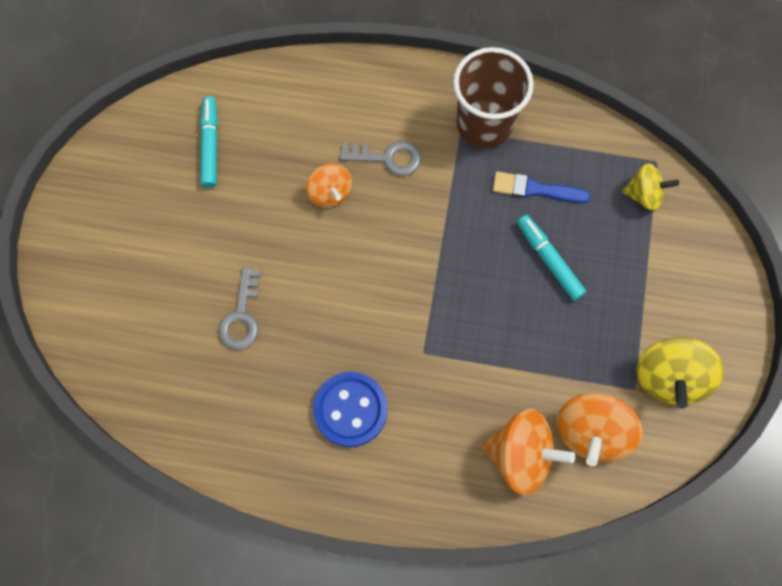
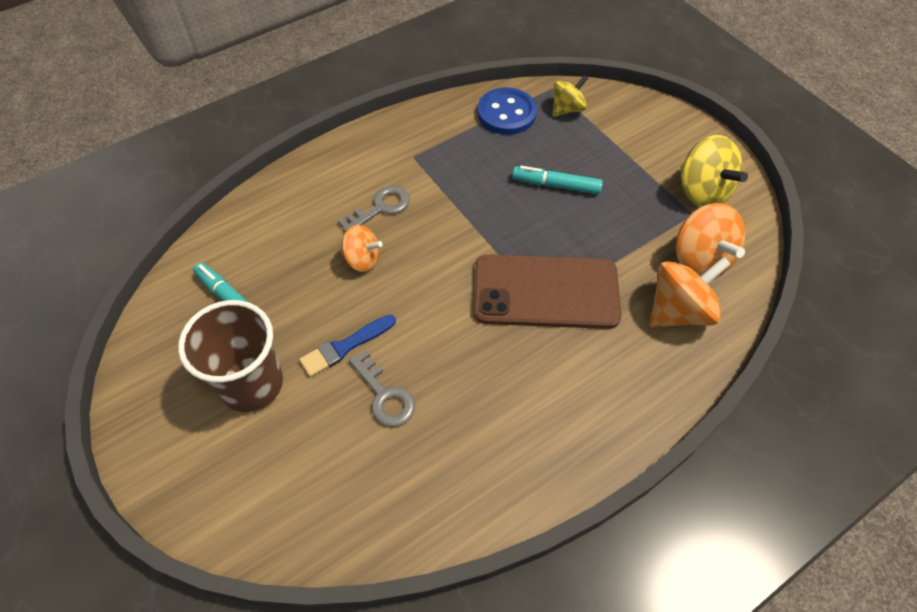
camera: 45 degrees left, 15 degrees down
blue button [313,372,387,447] -> blue button moved to [478,87,537,135]
brown cup [453,47,534,148] -> brown cup moved to [178,300,283,412]
blue brush [493,172,591,203] -> blue brush moved to [299,314,396,377]
none -> brown phone [474,254,621,329]

